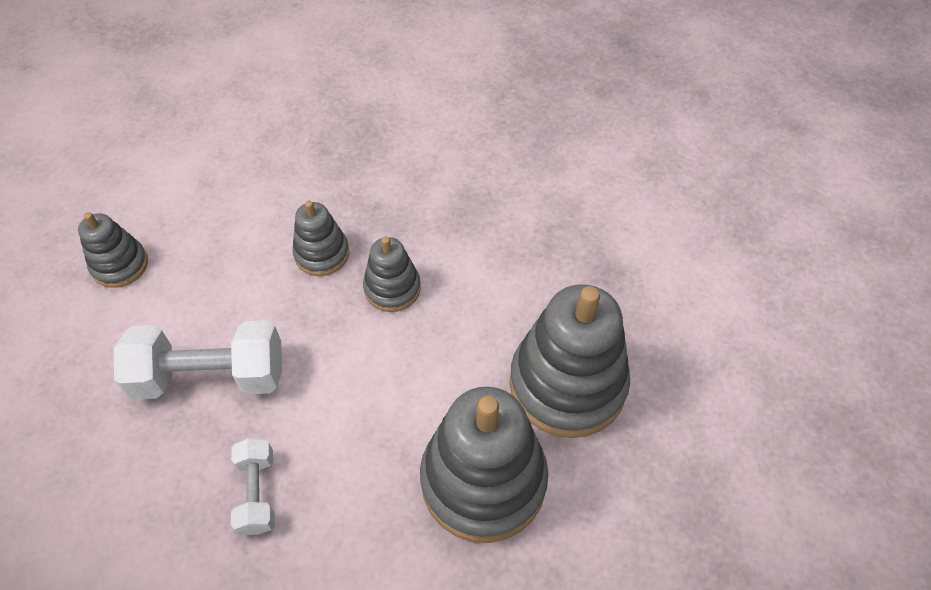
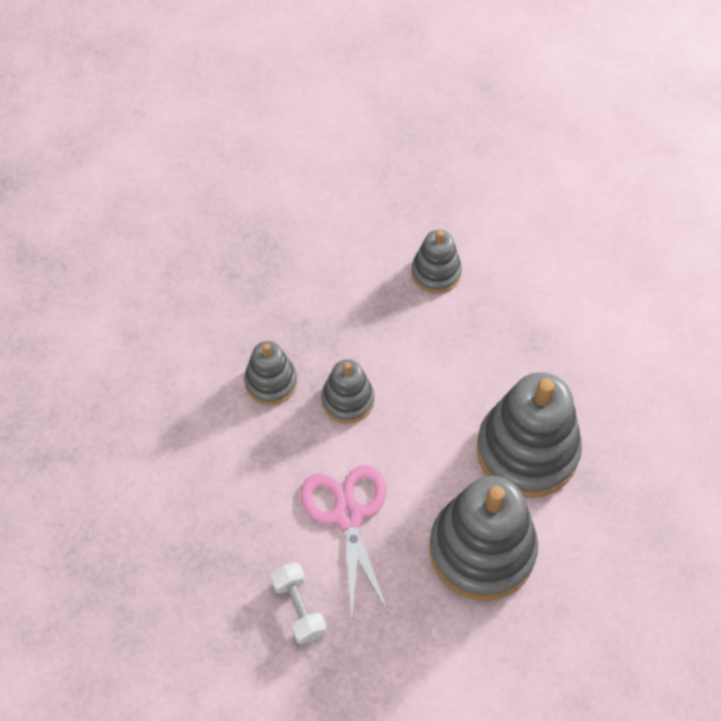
camera: 15 degrees left, 5 degrees up
grey stacking toy [78,212,148,288] -> grey stacking toy moved to [411,230,462,294]
white dumbbell [113,320,282,400] -> none
none -> pink scissors [300,465,389,617]

